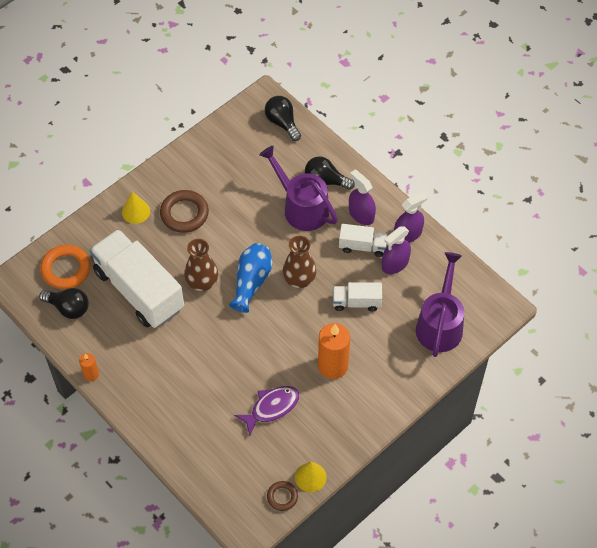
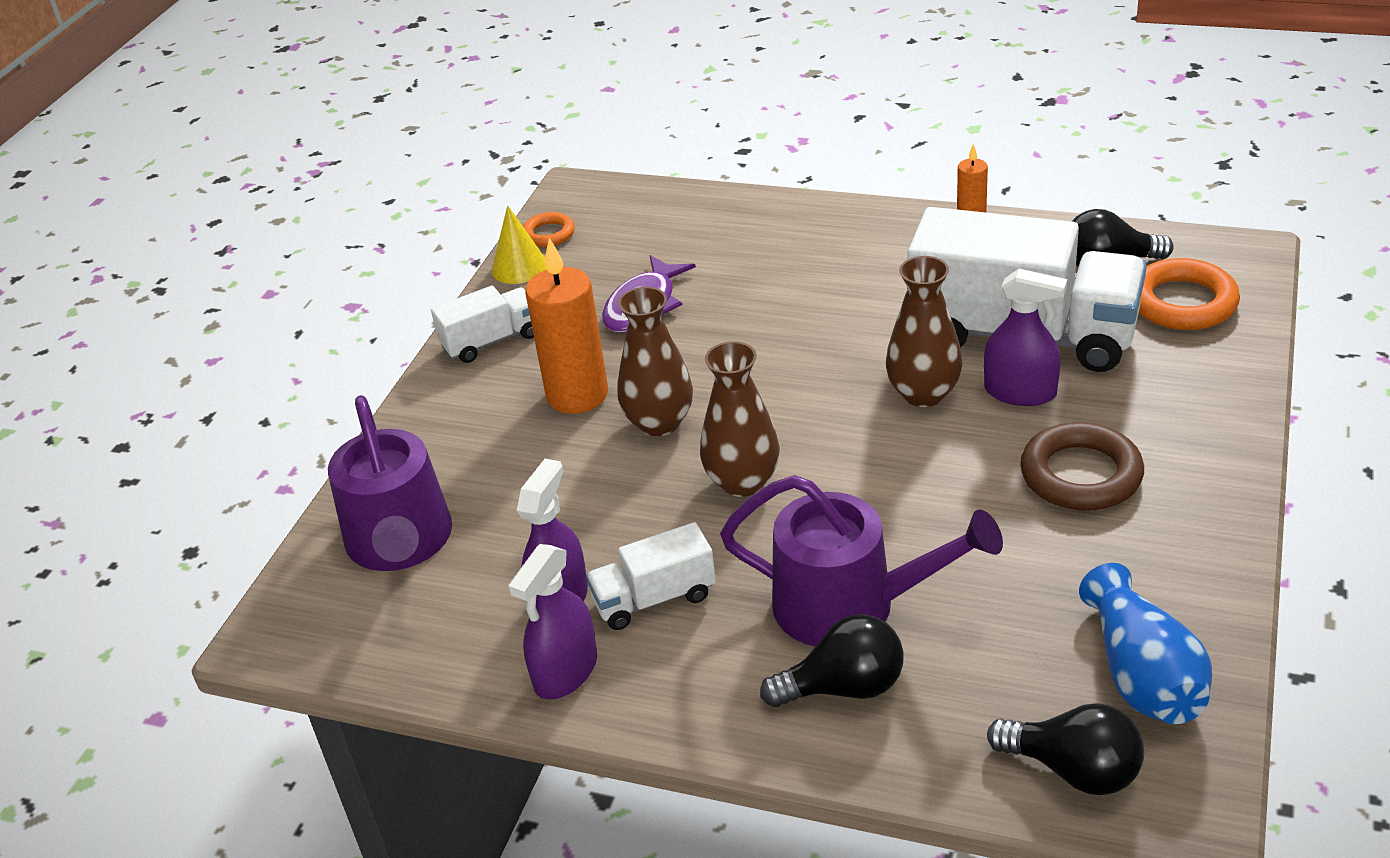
camera: 155 degrees right, 20 degrees down
yellow cone [122,192,150,224] -> none
blue vase [229,243,273,313] -> blue vase moved to [1079,563,1212,724]
brown ring [267,481,298,511] -> orange ring [523,212,575,247]
white truck [333,282,382,311] -> white truck moved to [431,286,534,363]
purple spray bottle [349,169,376,225] -> purple spray bottle moved to [984,269,1067,406]
none -> brown vase [617,287,693,436]

